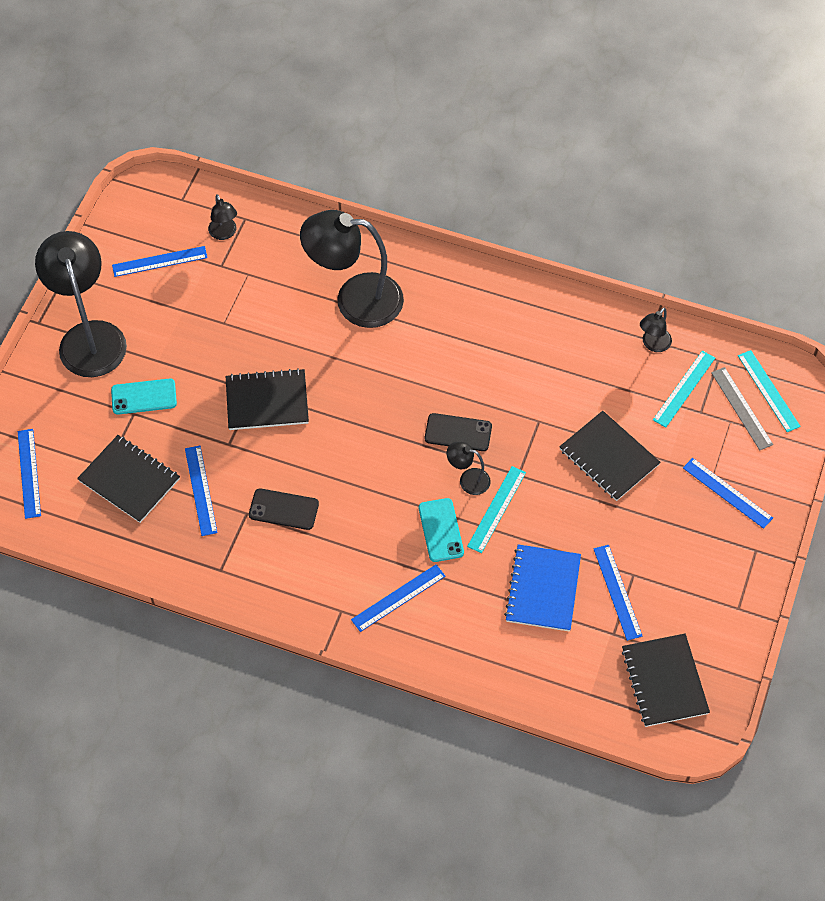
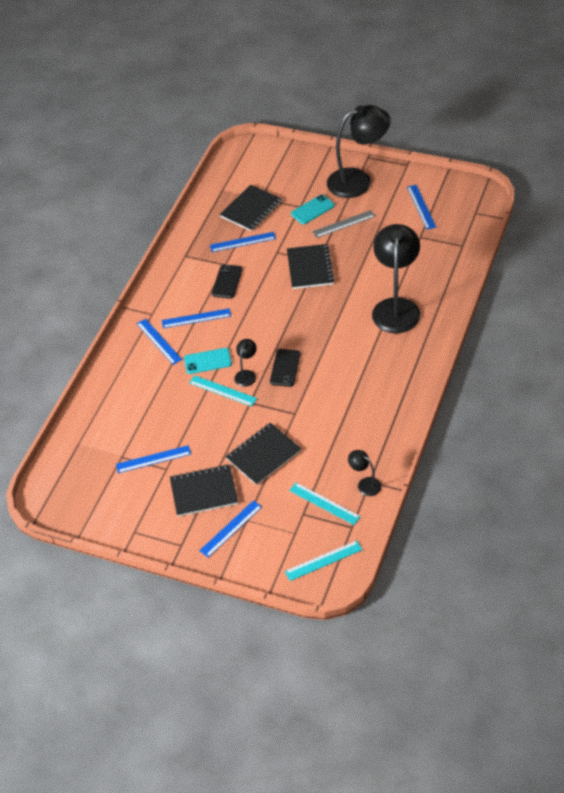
camera: 95 degrees right, 10 degrees down
blue ruler [18,429,41,519] -> blue ruler moved to [162,308,231,328]
turquoise phone [111,379,177,415] -> turquoise phone turned 60 degrees clockwise [291,195,335,224]
black lamp [208,194,237,240] -> none
blue notebook [504,544,581,632] -> none
black notebook [622,634,710,727] -> black notebook moved to [170,464,238,517]
grey ruler [711,367,773,450] -> grey ruler moved to [312,210,376,238]

